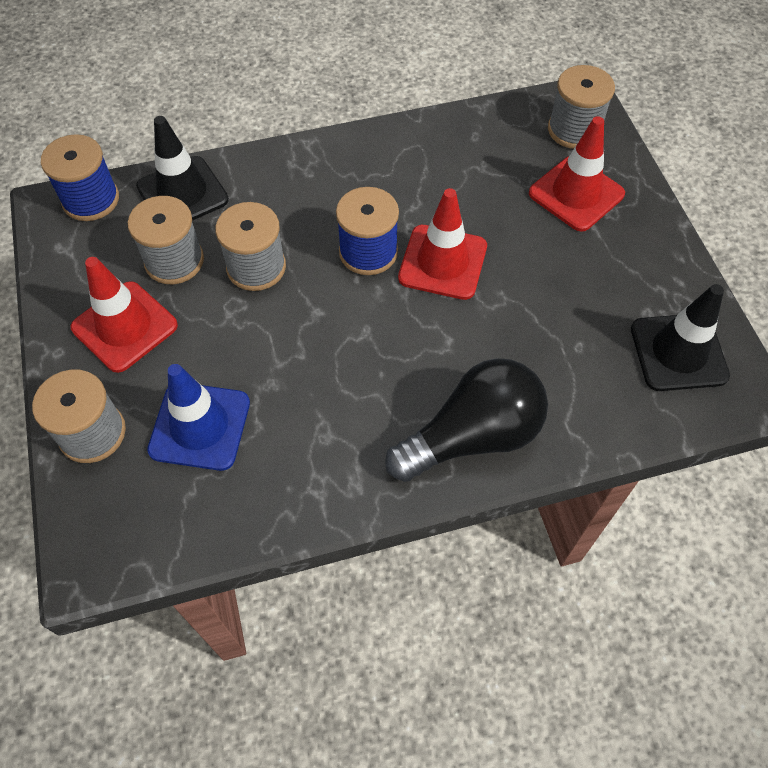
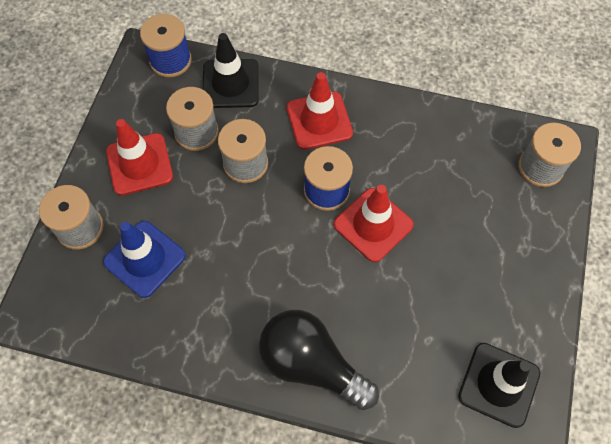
camera: 30 degrees right, 5 degrees up
black light bulb [385,358,548,482] -> black light bulb turned 150 degrees counterclockwise [259,310,379,410]
red traffic cone [529,116,625,232] -> red traffic cone moved to [287,72,353,150]

